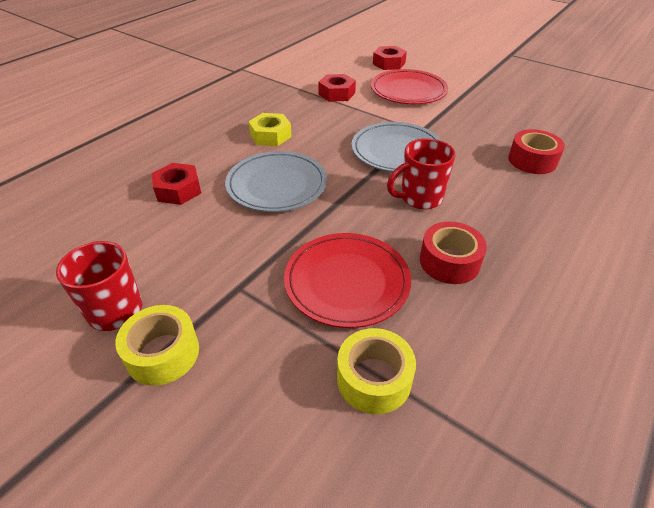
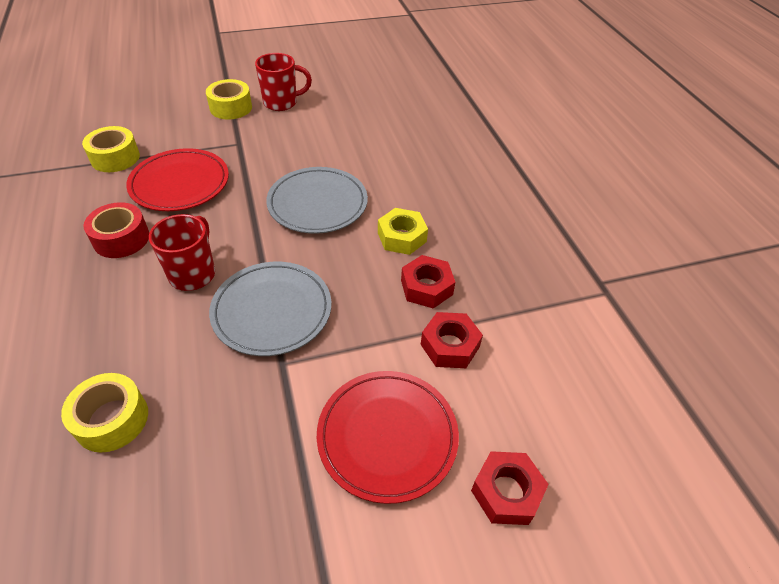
camera: 125 degrees right, 5 degrees up
red nut [152,163,201,205] -> red nut moved to [401,255,455,309]
red tape [508,129,565,174] -> yellow tape [61,373,148,452]

